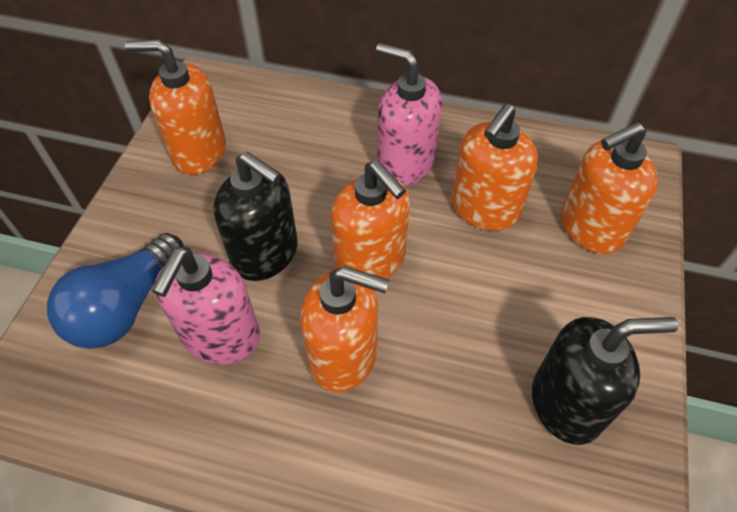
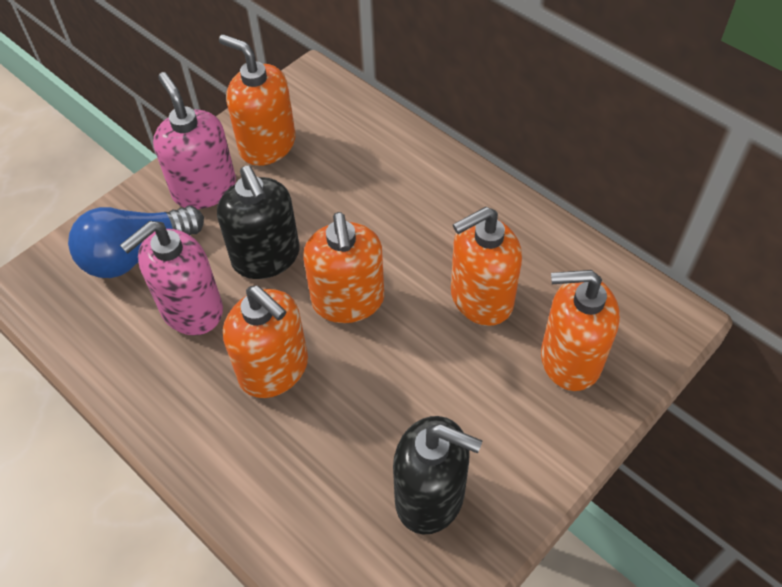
camera: 30 degrees right, 0 degrees up
pink soap dispenser [376,43,442,186] -> pink soap dispenser moved to [153,72,236,209]

